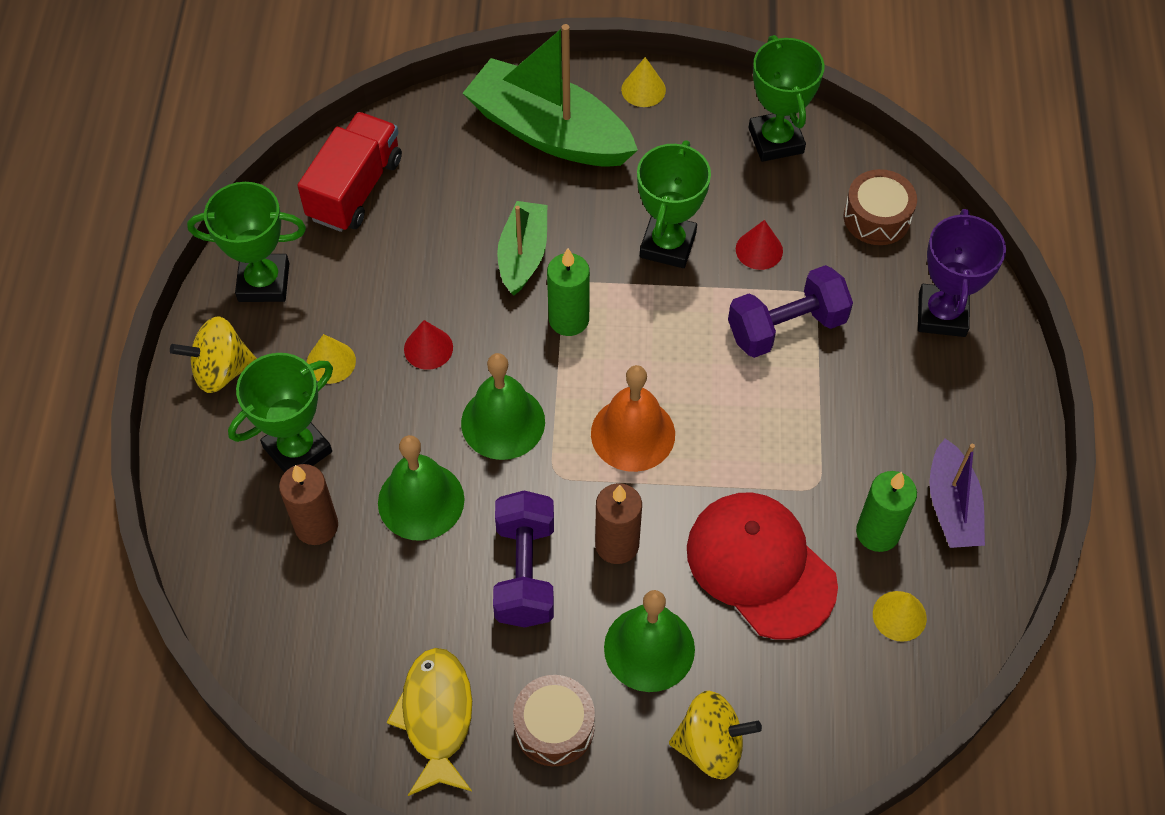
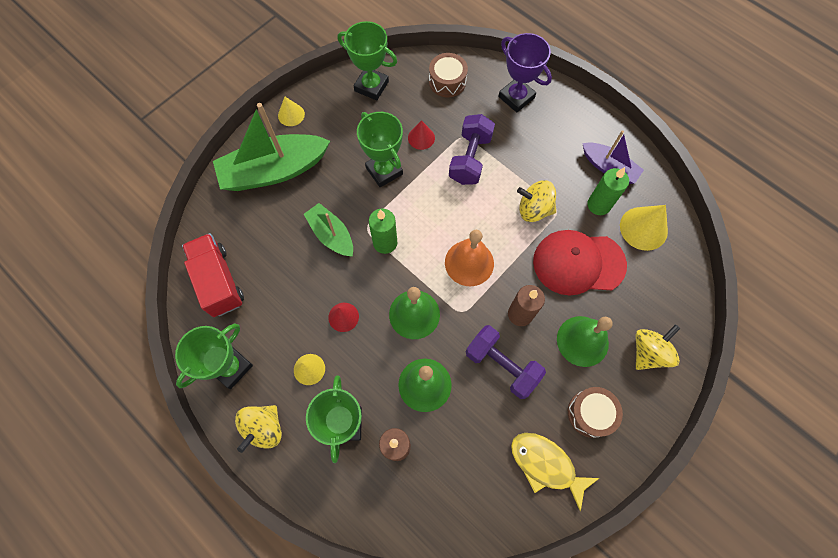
camera: 50 degrees left, 10 degrees up
yellow cone [873,591,927,642] -> yellow cone [620,205,668,251], size x1.65
none -> yellow spinning top [517,180,556,222]

